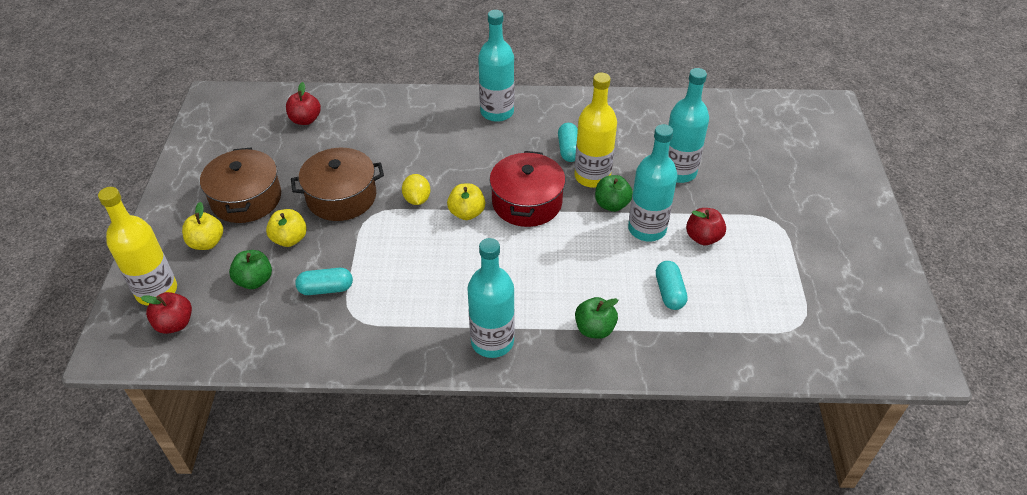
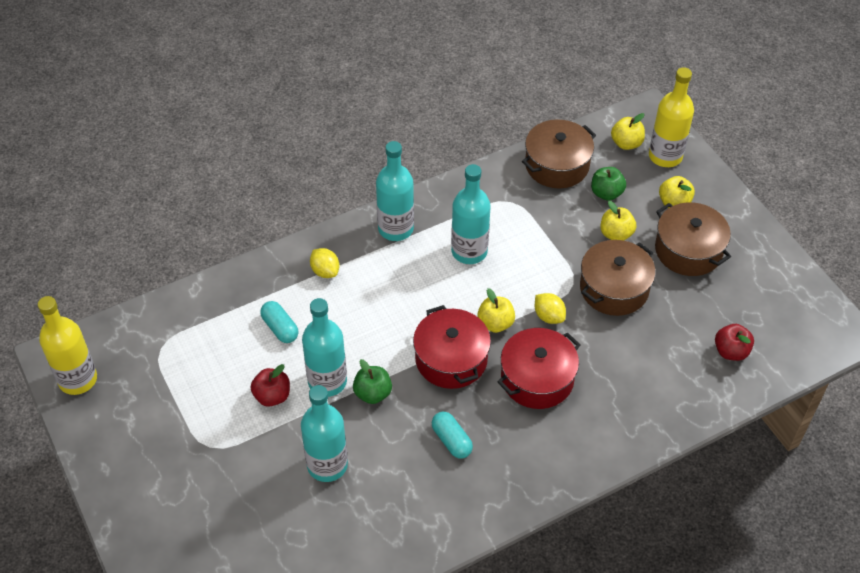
camera: 150 degrees right, 5 degrees up
red apple [141,292,192,334] -> yellow apple [611,113,645,150]
turquoise capsule [295,268,353,295] -> none
turquoise bottle [478,10,514,122] -> turquoise bottle moved to [451,164,491,264]
yellow bottle [574,73,617,188] -> yellow bottle moved to [38,296,97,395]
green apple [575,297,618,339] -> yellow lemon [310,248,339,278]
none -> red pot [498,328,580,409]
none -> brown pot [522,119,596,188]

